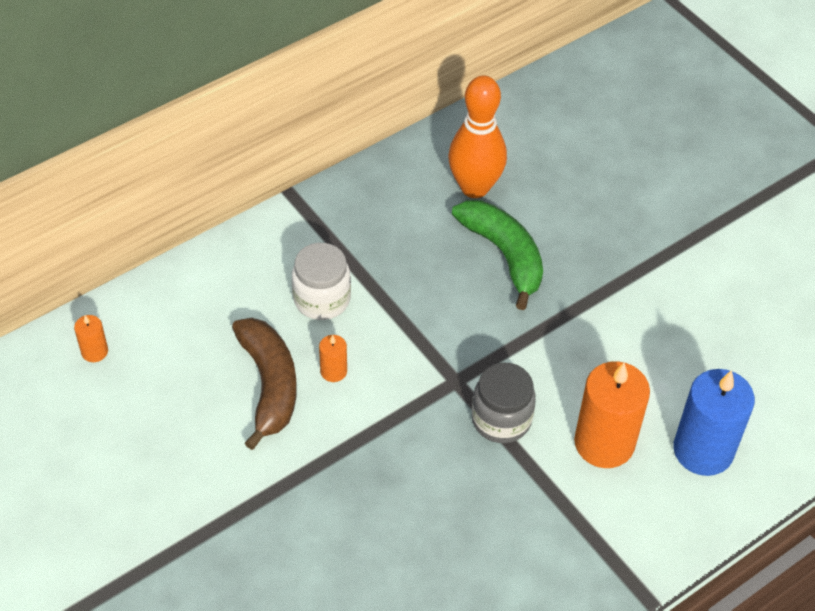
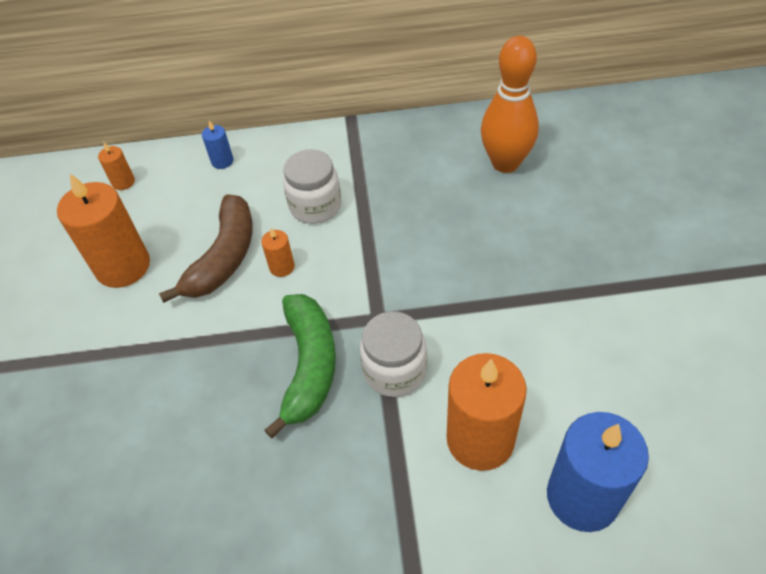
camera: 35 degrees right, 0 degrees up
green banana [452,200,543,310] -> green banana moved to [264,294,336,438]
grey jar [472,362,536,443] -> white jar [360,312,427,397]
none -> orange candle [57,174,150,288]
none -> blue candle [202,120,234,169]

